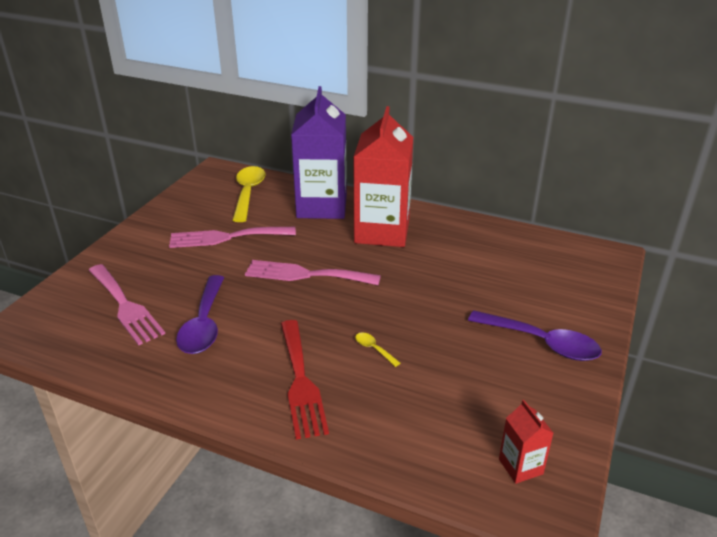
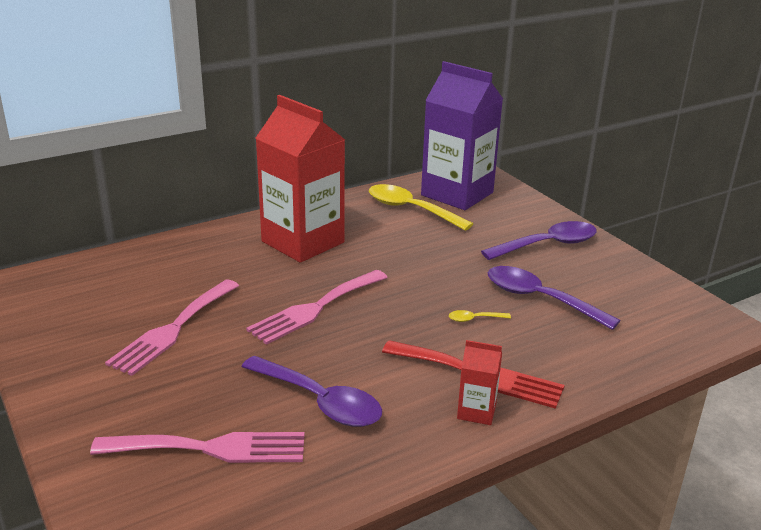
camera: 55 degrees left, 5 degrees down
yellow spoon [232,166,265,222] -> yellow spoon moved to [369,184,473,231]
purple carton [291,86,347,219] -> purple carton moved to [421,61,503,210]
red carton [499,400,553,484] -> red carton moved to [457,340,502,425]
none -> purple spoon [488,266,620,330]

